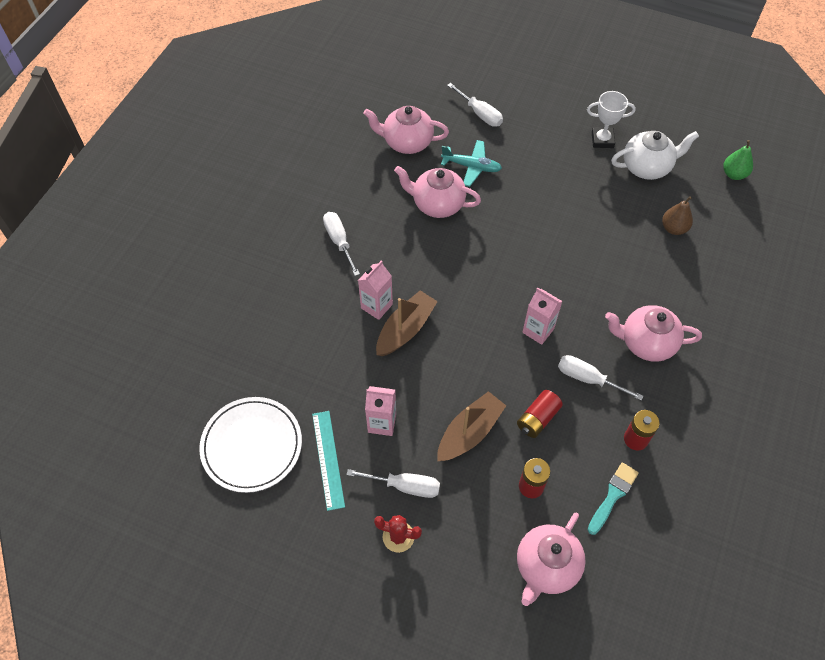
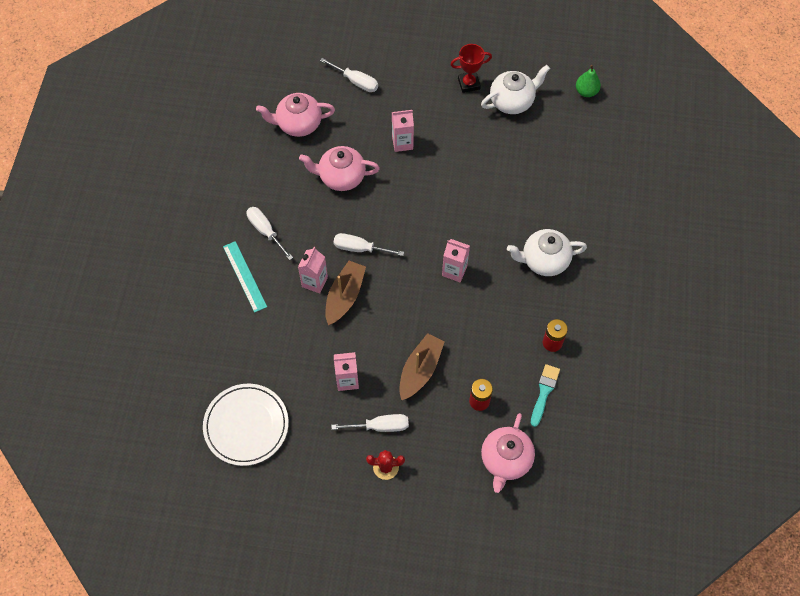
camera: 15 degrees left, 5 degrees up
turquoise ruler [312,411,345,511] -> turquoise ruler moved to [223,241,267,313]
turquoise plane [441,140,502,187] -> none
red battery [517,390,563,438] -> none
white screwdriver [558,355,643,401] -> white screwdriver moved to [333,233,404,256]
white trophy [587,91,636,148] -> red trophy [450,44,492,93]
pink teapot [605,305,702,362] -> white teapot [507,229,587,276]
brown pear [662,196,693,235] -> none
none -> pink carton [392,110,414,152]

